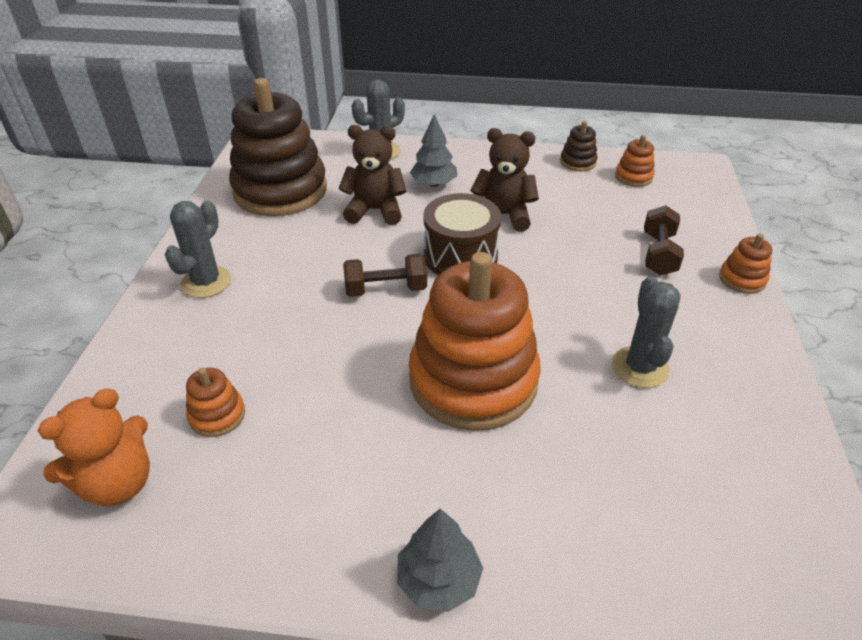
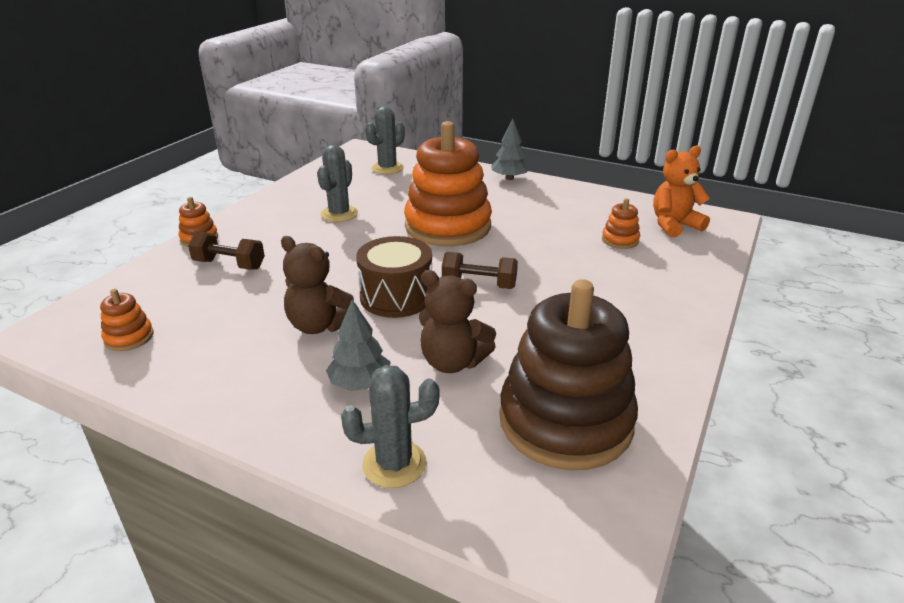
camera: 160 degrees left, 10 degrees down
grey cactus [165,201,231,298] -> grey cactus moved to [365,107,405,175]
brown stacking toy [560,121,597,171] -> none
brown dumbbell [644,205,684,276] -> brown dumbbell turned 75 degrees clockwise [188,232,265,270]

